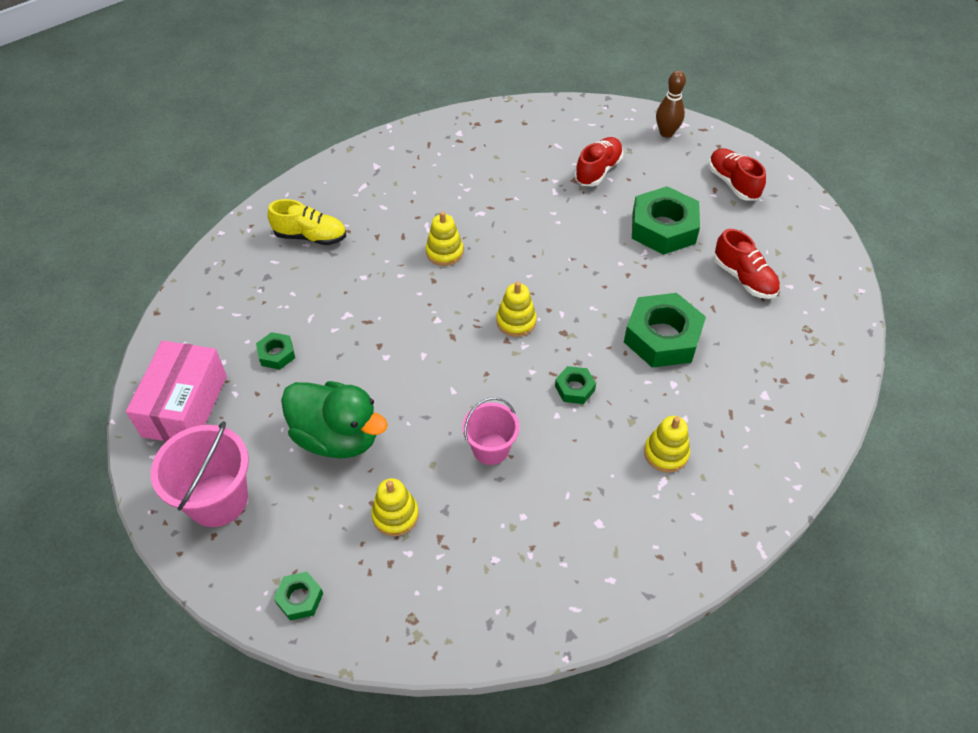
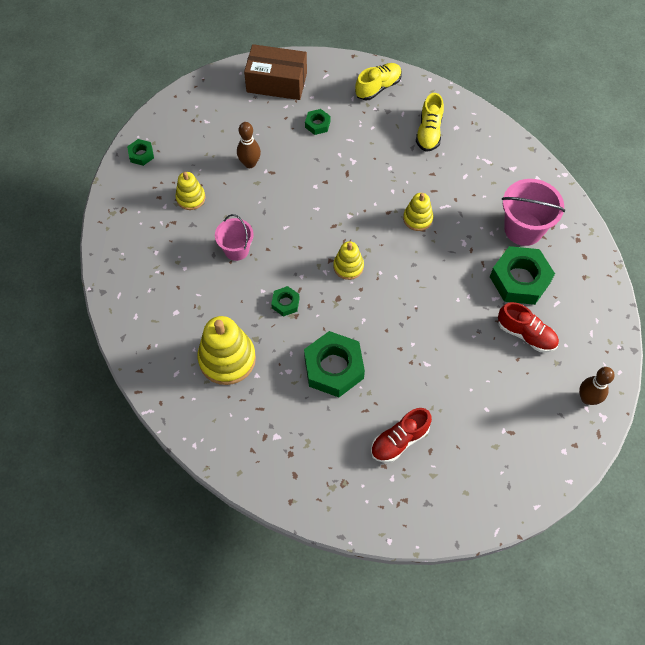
camera: 90 degrees right, 10 degrees up
pink box [126,341,227,442] -> brown box [244,44,307,100]
pink bucket [151,421,249,527] -> pink bucket moved to [502,179,565,246]
green duck [281,381,388,459] -> brown bowling pin [237,122,261,168]
green nut [632,186,700,255] -> green nut moved to [490,246,555,305]
yellow stacking toy [644,416,690,473] -> yellow stacking toy [197,316,256,385], size x1.78
red shoe [709,148,766,201] -> none
none -> yellow shoe [355,63,402,100]

